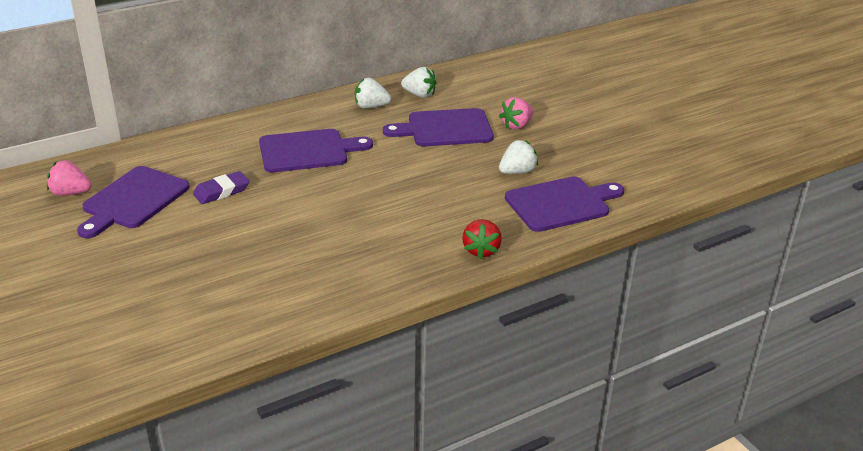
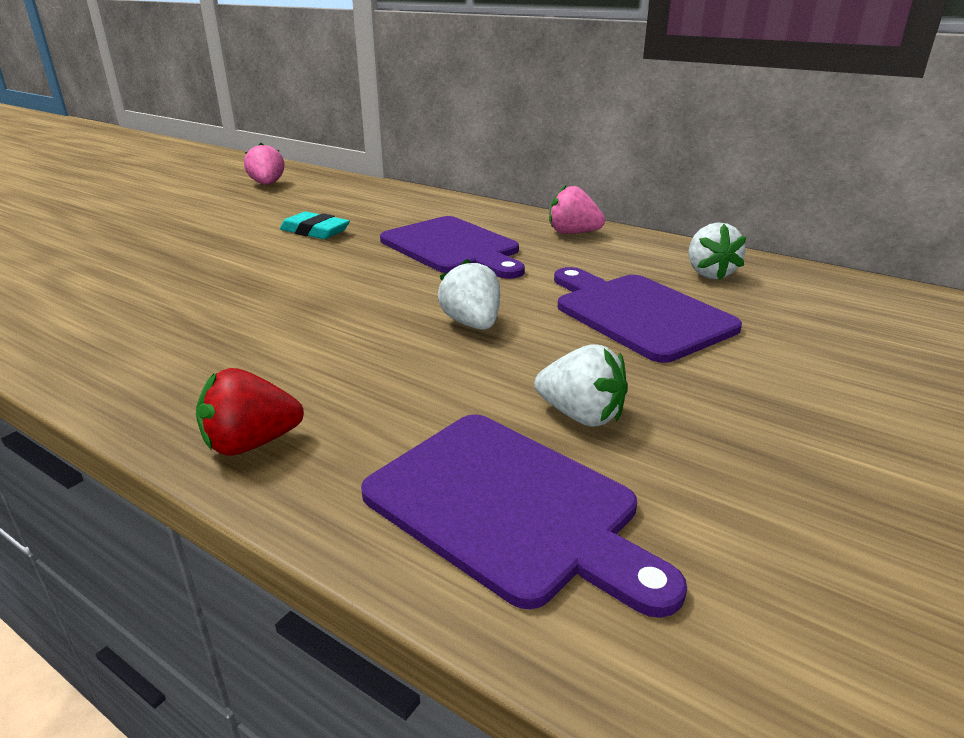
camera: 65 degrees right, 5 degrees down
purple cutting board [77,166,190,238] -> none
purple eraser [193,171,249,204] -> turquoise eraser [280,211,350,239]
white strawberry [355,78,391,109] -> white strawberry moved to [438,259,500,330]
pink strawberry [499,97,533,130] -> pink strawberry moved to [549,184,605,234]

